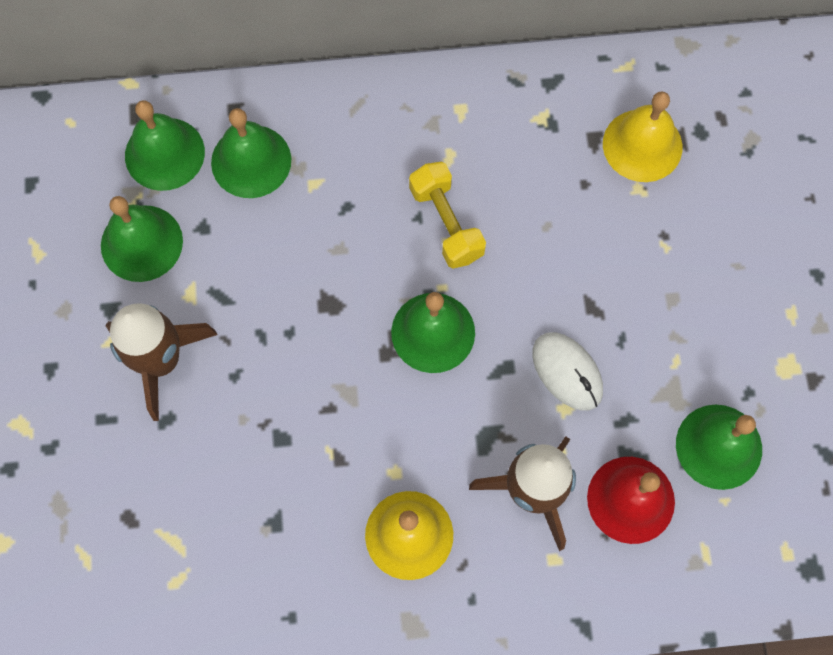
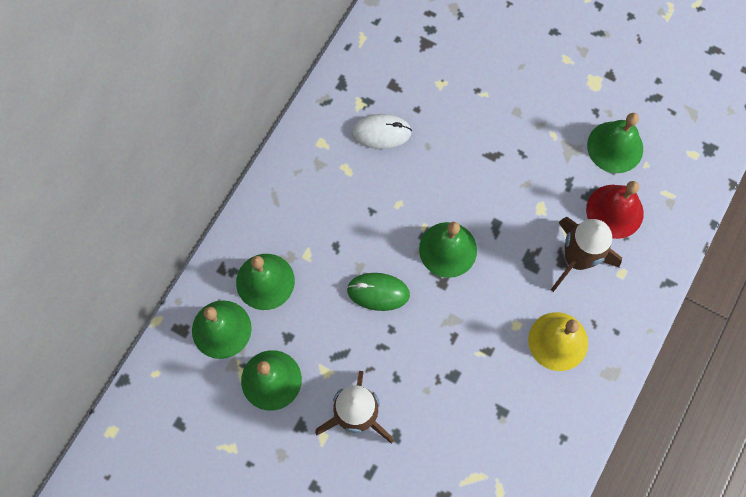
camera: 55 degrees left, 0 degrees up
yellow dumbbell [409,162,486,268] -> none
white mouse [532,332,603,411] -> white mouse moved to [352,114,412,149]
yellow bell [603,91,682,182] -> none
none -> green mouse [347,273,410,311]

